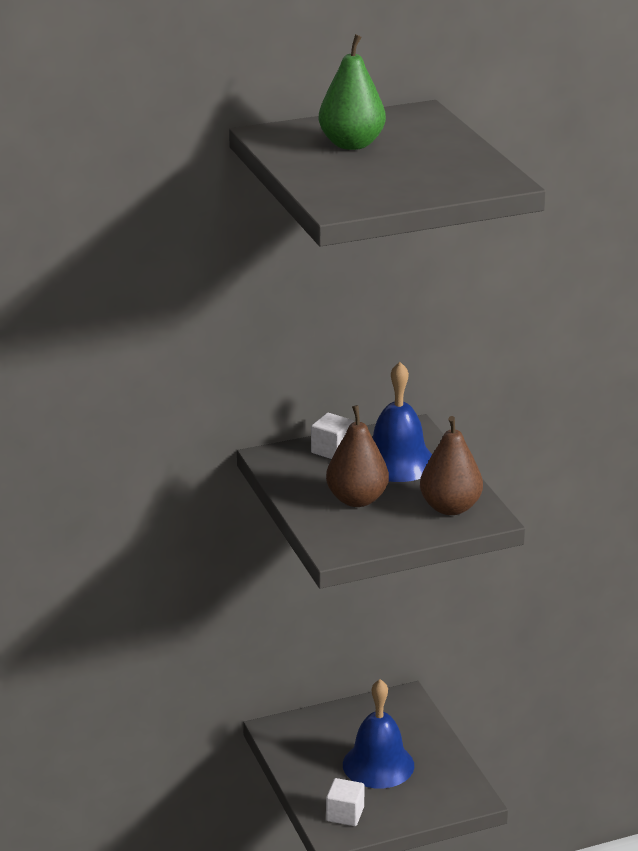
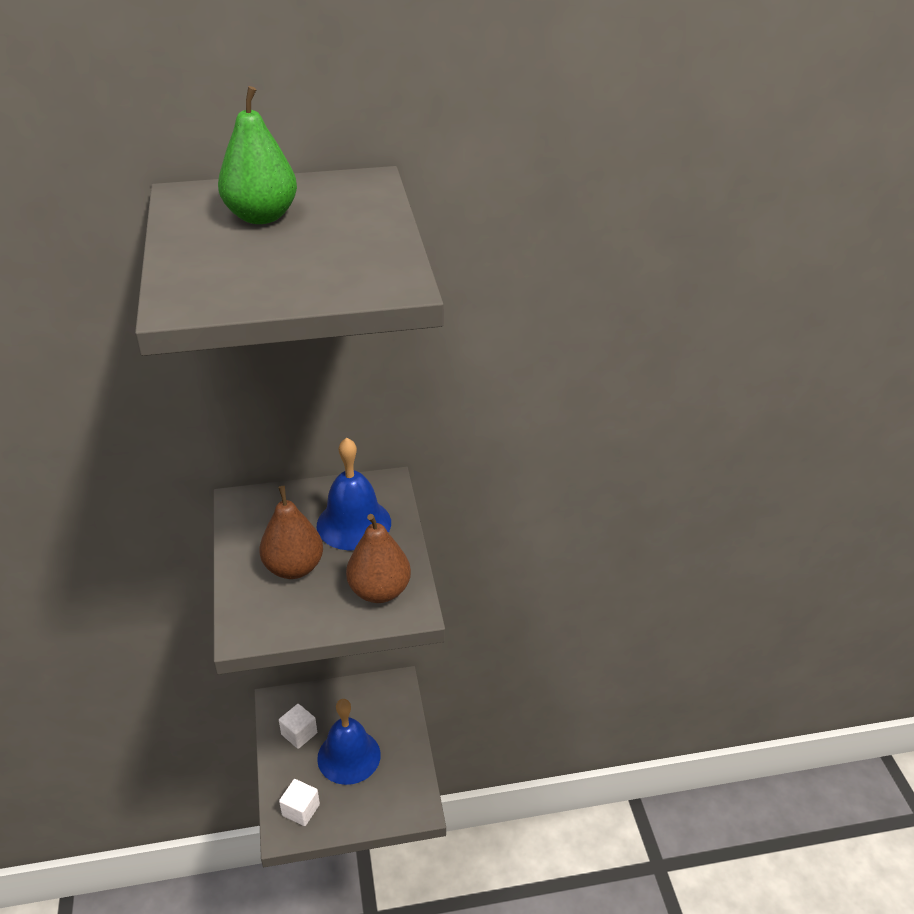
camera: 10 degrees right, 10 degrees up
white cube [311,413,354,459] -> white cube moved to [279,704,317,749]

